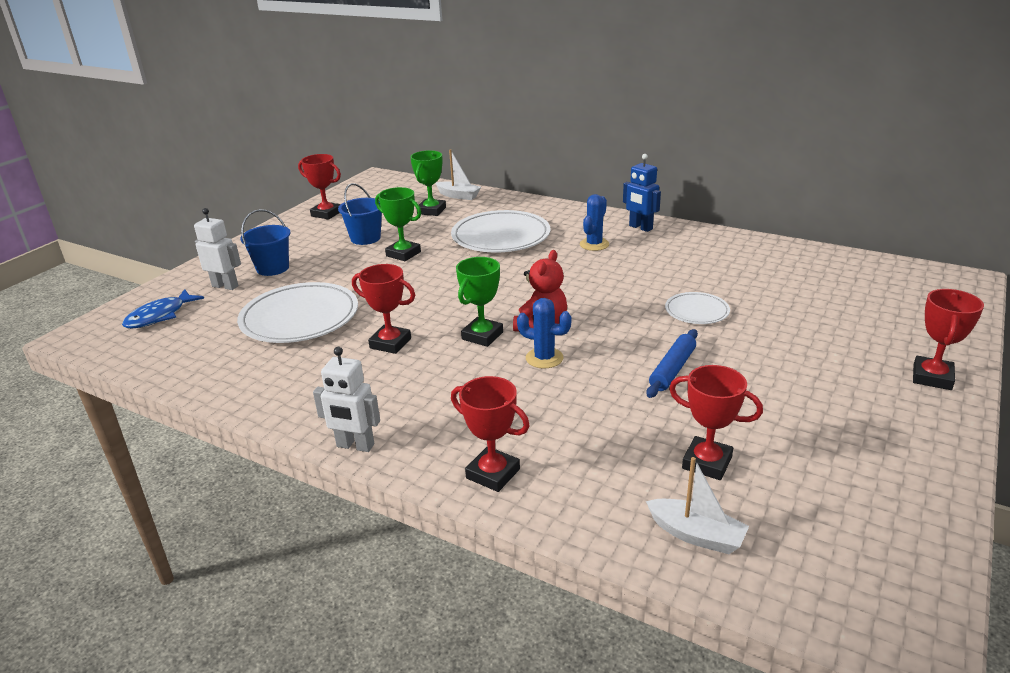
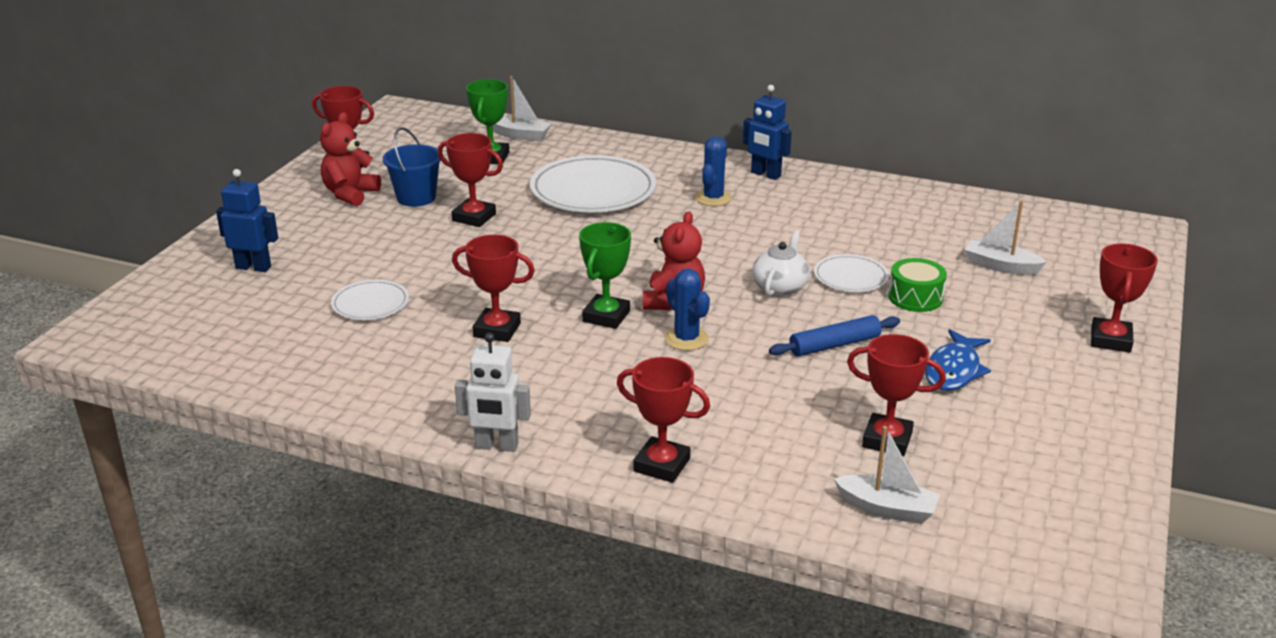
camera: 10 degrees left, 0 degrees up
blue fish [122,289,204,329] -> blue fish moved to [925,329,991,391]
white robot [194,208,241,290] -> blue robot [216,169,278,272]
white plate [237,282,358,343] -> white plate [331,280,409,320], size x0.52
blue bucket [240,209,290,276] -> none
green trophy [375,187,421,261] -> red trophy [438,133,503,227]
blue cactus [517,298,572,369] -> blue cactus turned 45 degrees clockwise [665,269,710,351]
blue rolling pin [646,329,698,398] -> blue rolling pin turned 45 degrees clockwise [769,315,900,357]
none -> red teddy bear [320,112,381,206]
none -> white teapot [752,230,810,297]
none -> green drum [888,258,947,312]
none -> white boat [965,201,1047,275]

